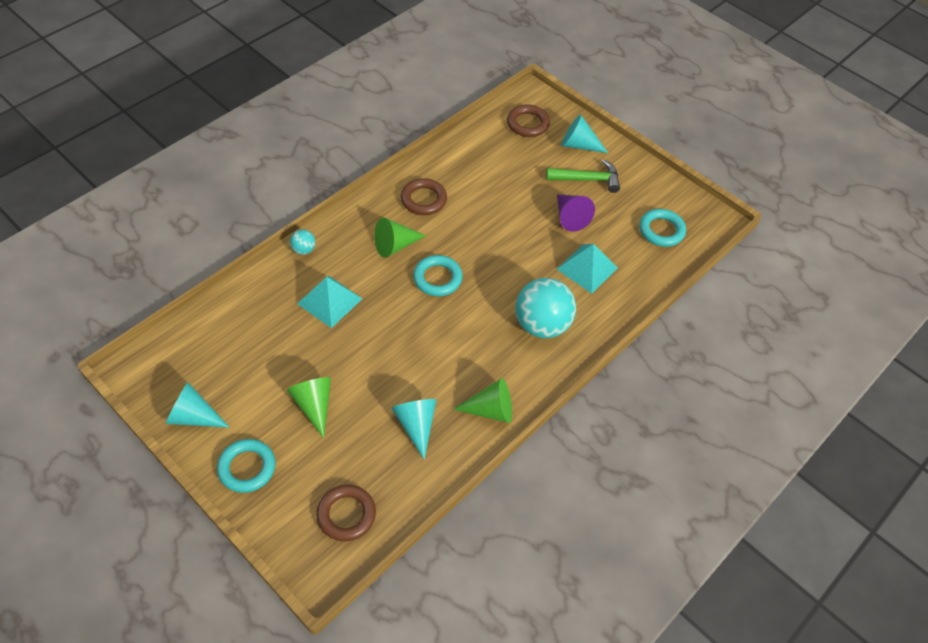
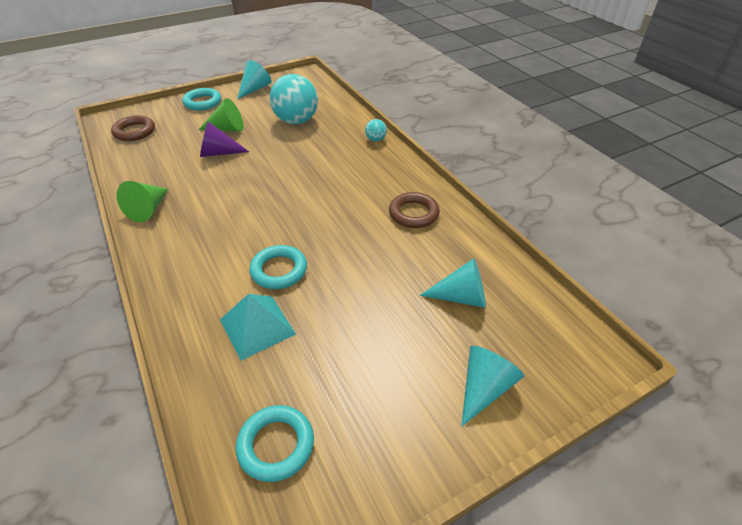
camera: 110 degrees right, 10 degrees down
turquoise pyramid [297,276,362,328] -> none
green cone [374,217,426,258] -> none
turquoise cone [392,399,436,460] -> turquoise cone moved to [419,258,486,308]
turquoise ring [413,255,463,297] -> turquoise ring moved to [249,245,307,289]
brown ring [507,104,550,137] -> none
turquoise ball [515,278,576,338] -> turquoise ball moved to [270,74,318,124]
green hammer [546,159,620,193] -> none
purple cone [557,194,595,232] -> purple cone moved to [200,121,249,157]

